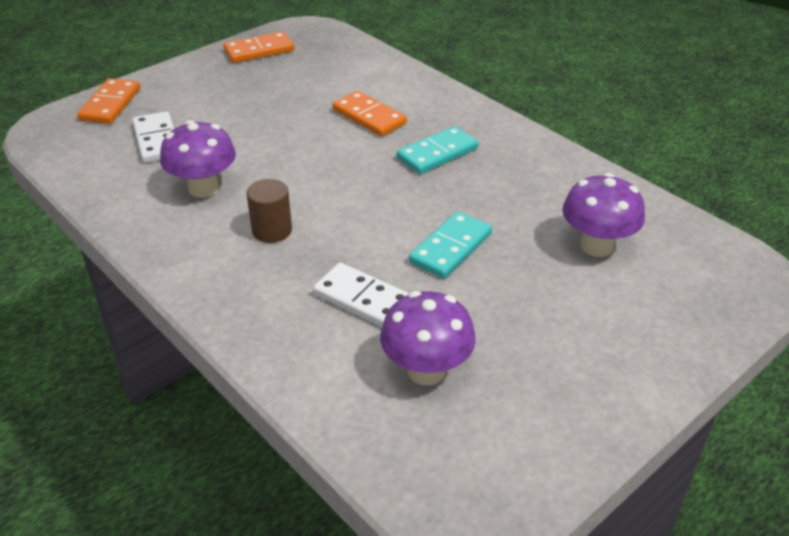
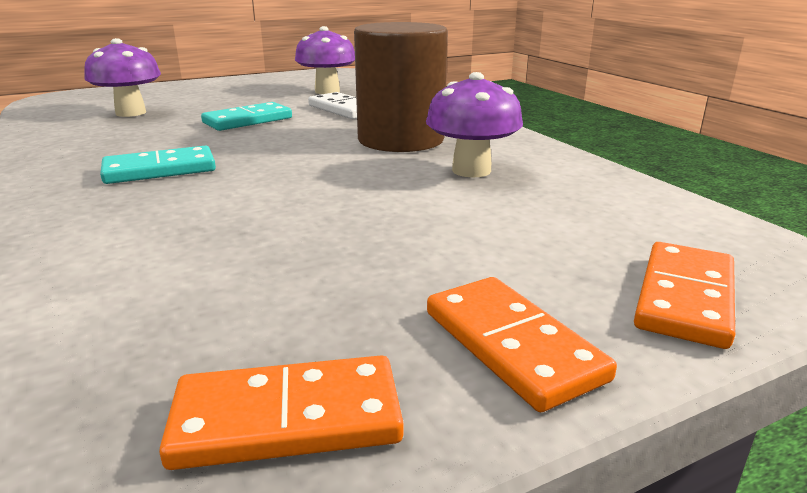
camera: 165 degrees left, 15 degrees down
white domino [132,111,174,163] -> none
brown cylinder [247,179,292,243] -> brown cylinder [354,22,448,152], size x2.07
orange domino [332,91,407,137] -> orange domino moved to [427,277,617,412]

